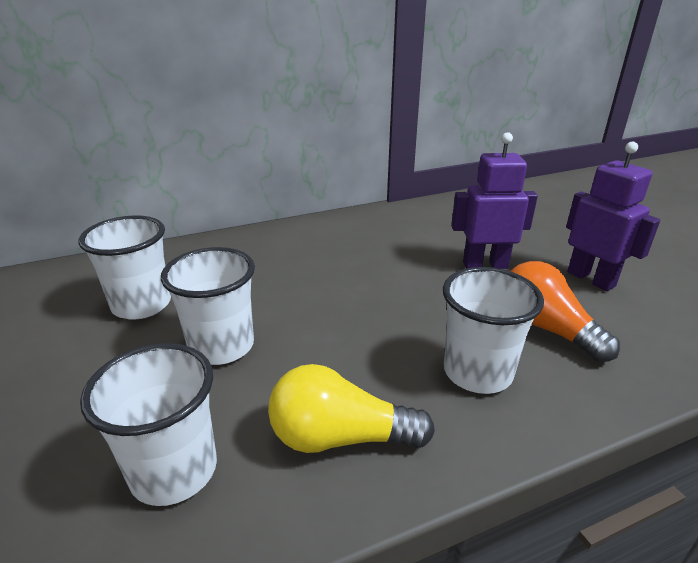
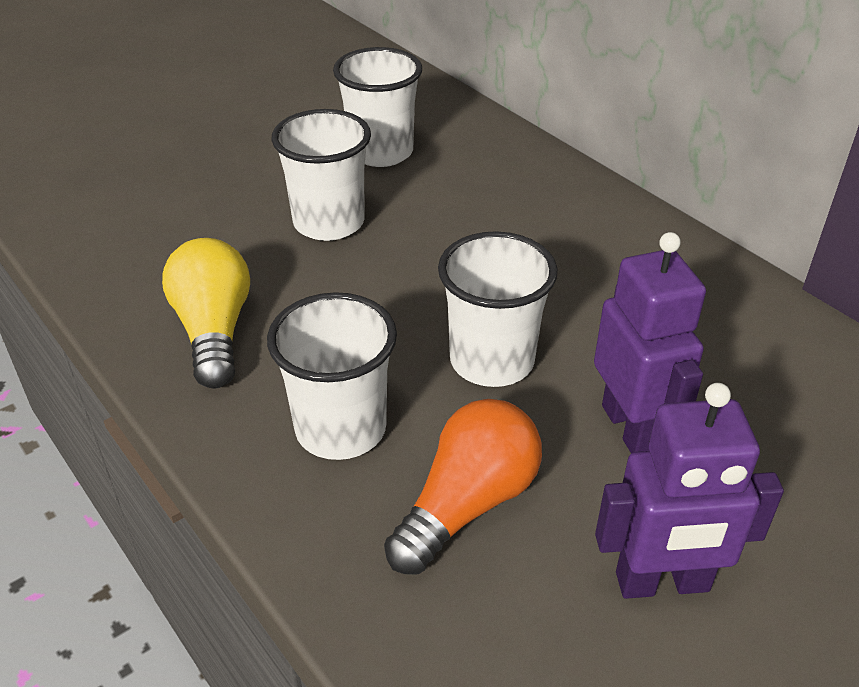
camera: 75 degrees right, 10 degrees up
white cup [80,343,217,506] -> white cup moved to [438,231,558,387]
purple robot [566,142,660,291] -> purple robot turned 45 degrees clockwise [595,383,784,599]

